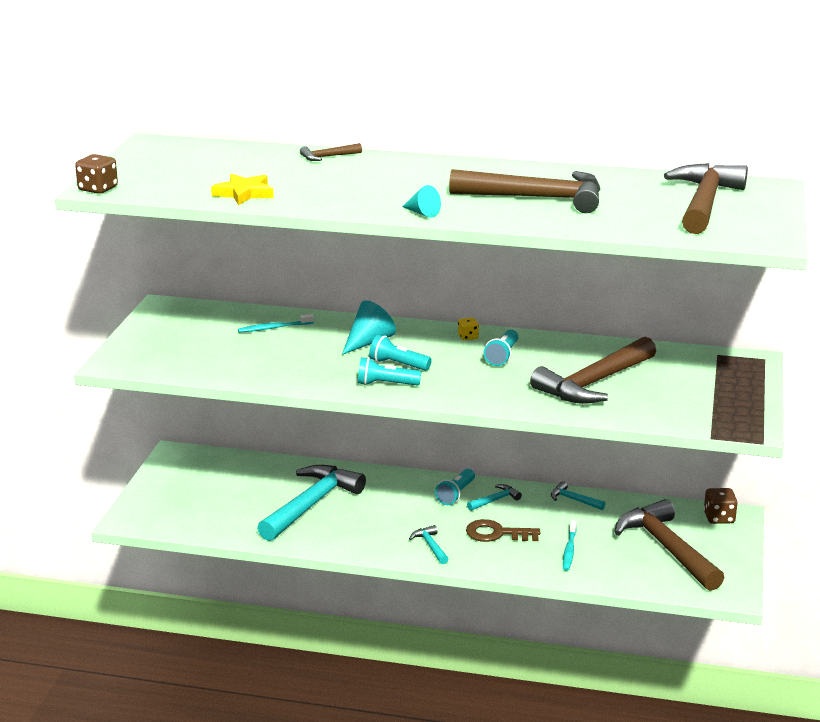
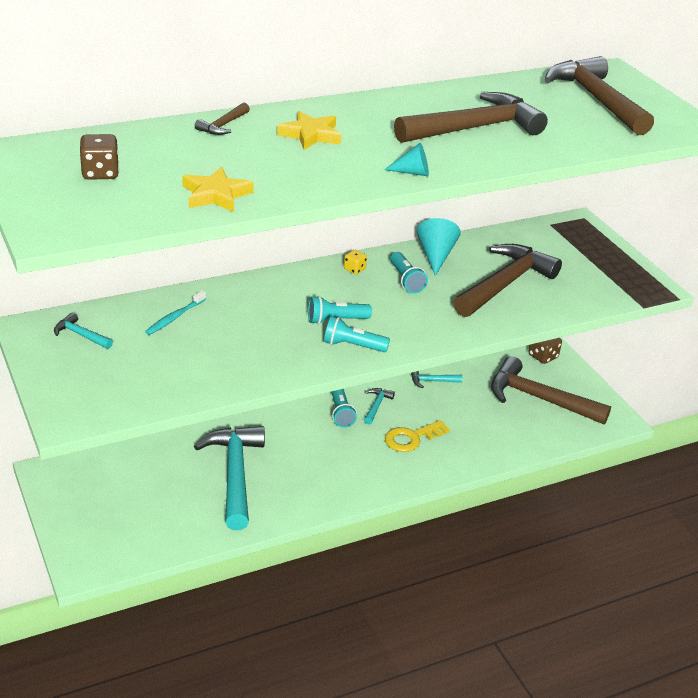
camera: 40 degrees left, 10 degrees up
brown dice [75,154,118,194] -> brown dice moved to [79,134,119,180]
turquoise cone [342,300,396,355] -> turquoise cone moved to [416,218,461,276]
turquoise flashlight [358,357,421,386] -> turquoise flashlight turned 45 degrees clockwise [324,316,390,352]
turquoise hammer [409,525,448,564] -> turquoise hammer moved to [54,312,113,349]
brown key [466,519,540,542] -> yellow key [385,420,450,452]
brown hammer [530,337,656,404] -> brown hammer turned 150 degrees counterclockwise [453,244,562,317]
turquoise toothbrush [563,520,577,571] -> none
none -> yellow star [277,111,341,150]

